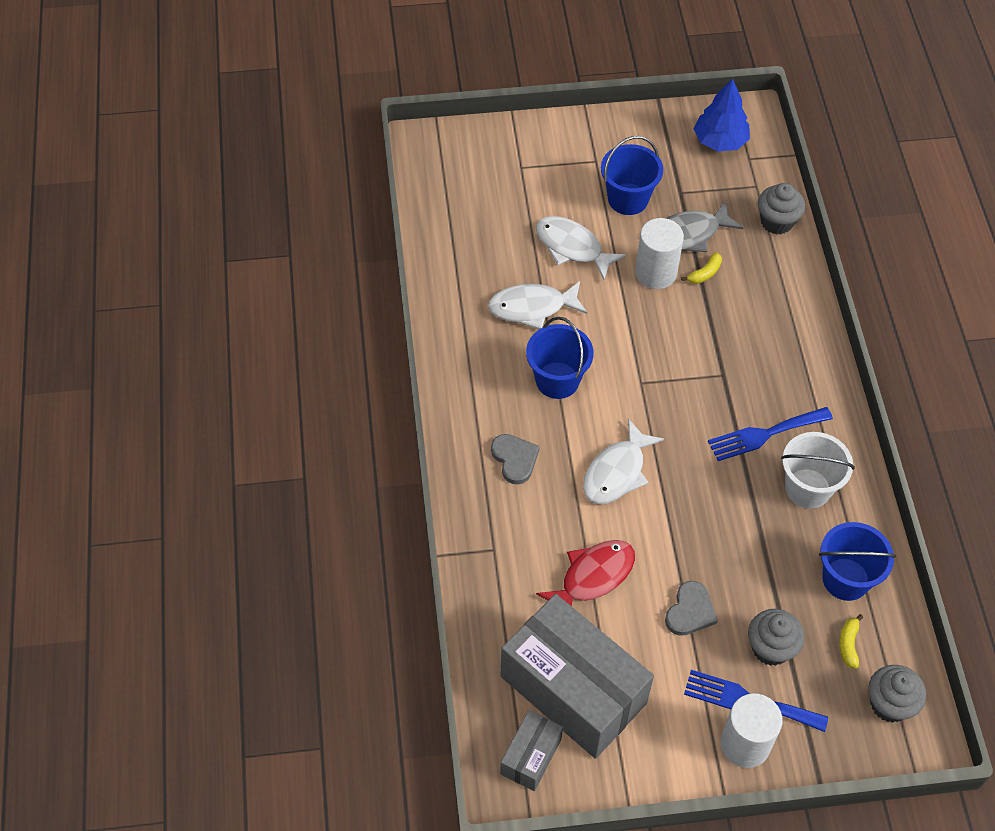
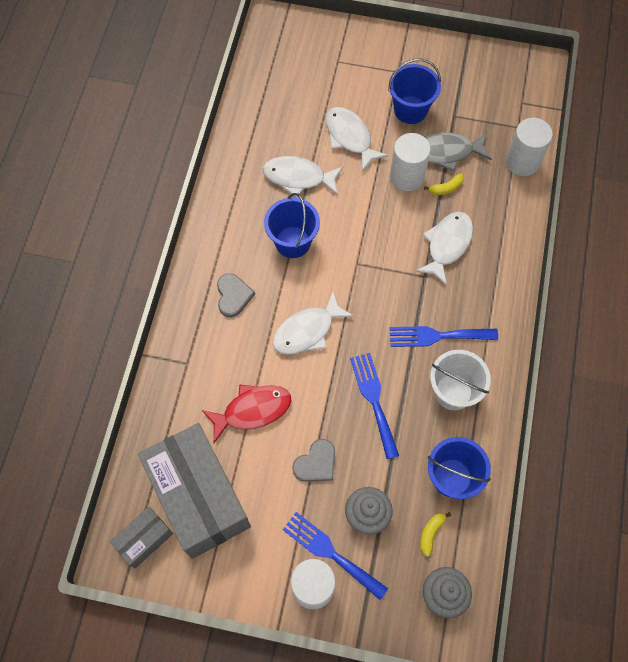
camera: 20 degrees right, 10 degrees up
blue tree [694,78,750,152] -> none
grey cupcake [758,183,805,235] -> white cylinder [506,118,553,176]
none -> blue fork [350,353,399,459]
none -> white fish [415,212,473,286]

